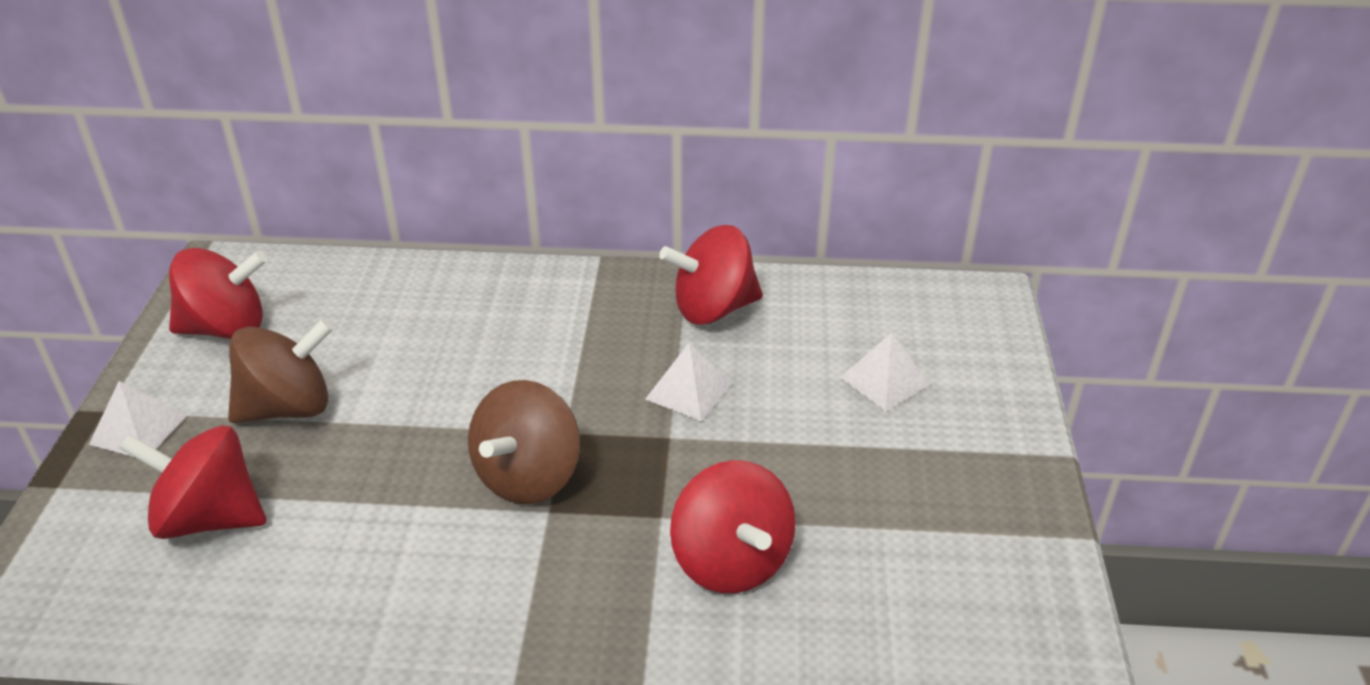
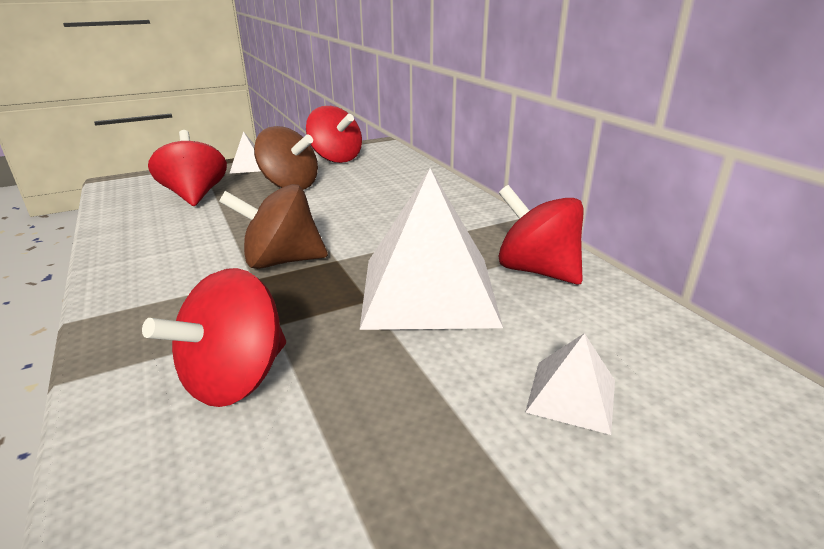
camera: 60 degrees right, 10 degrees down
white pyramid [645,343,732,422] -> white pyramid [359,168,503,330], size x2.19

